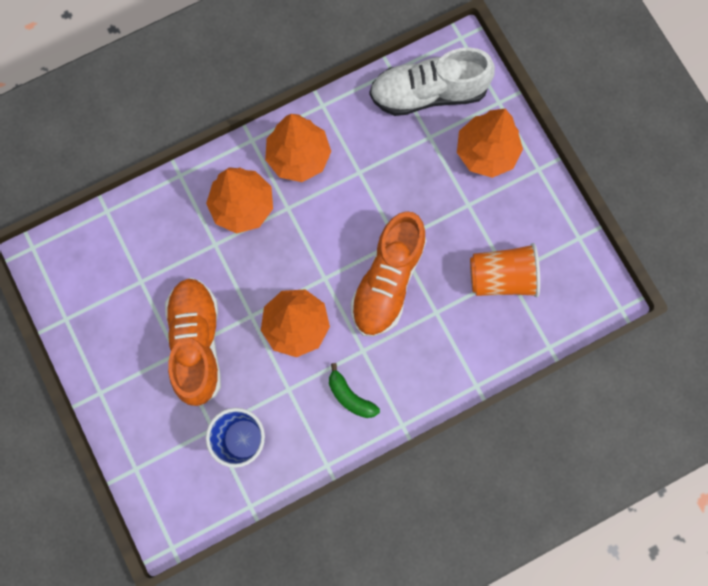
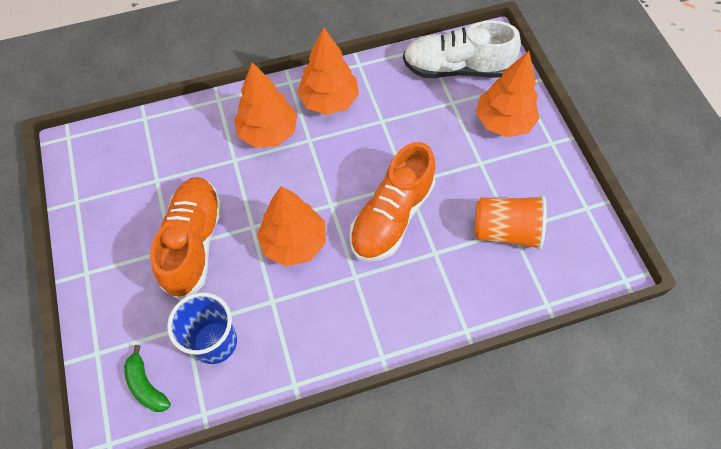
camera: 10 degrees right, 15 degrees down
green banana [329,363,380,418] -> green banana moved to [124,345,171,412]

